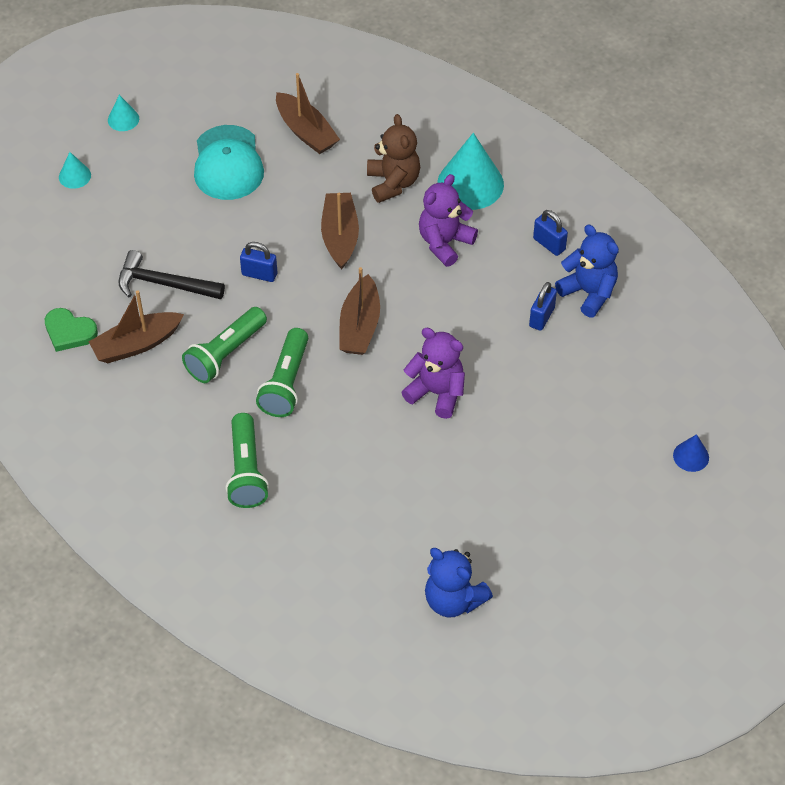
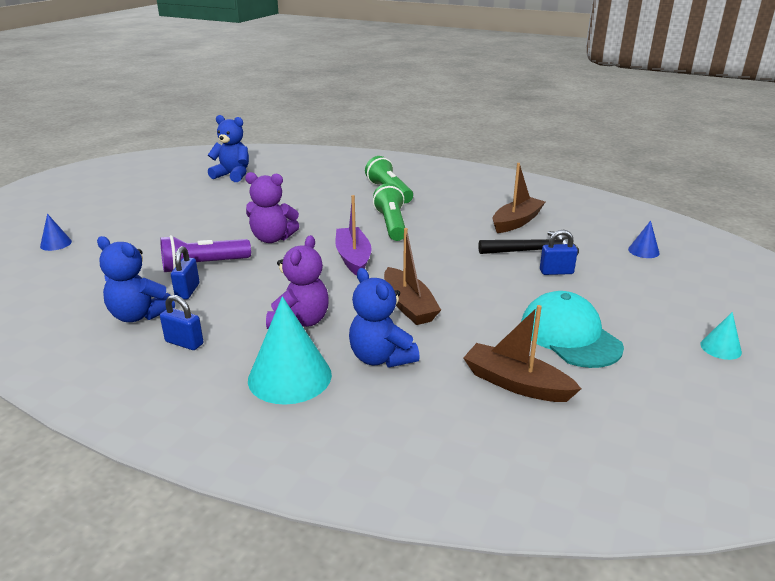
camera: 160 degrees right, 25 degrees down
green heart [45,308,98,352] -> none
turquoise cone [59,152,91,189] -> none
green flashlight [182,307,267,383] -> none
blue padlock [240,242,277,282] -> blue padlock moved to [540,230,578,275]
brown boat [339,267,380,355] -> purple boat [336,195,372,275]
brown teddy bear [367,114,420,203] -> blue teddy bear [349,268,420,368]
none -> purple flashlight [160,235,251,272]
none -> blue cone [628,221,660,258]

